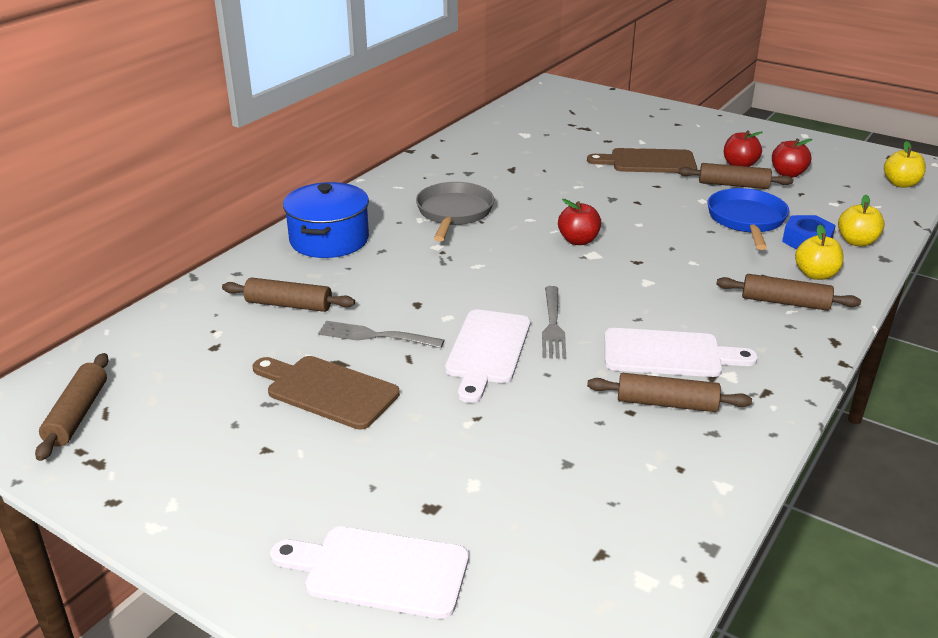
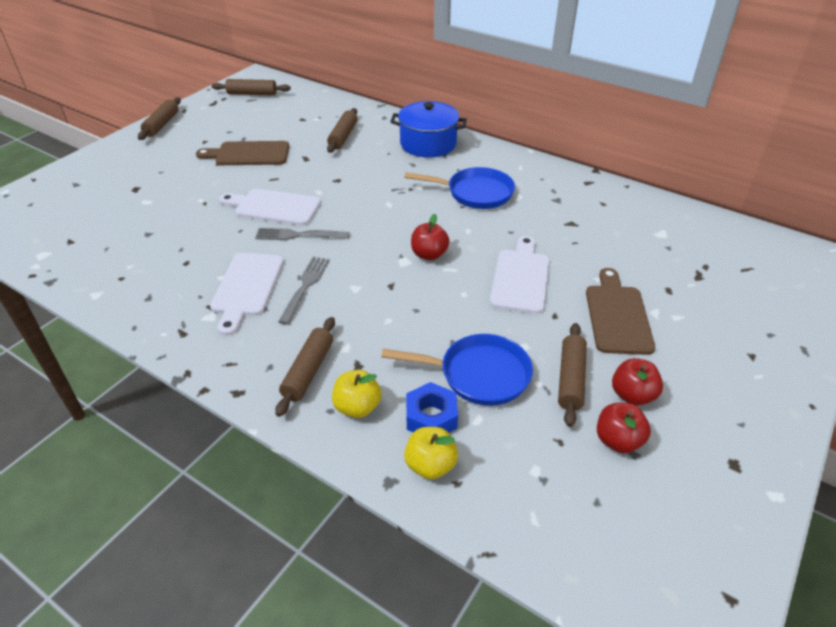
camera: 90 degrees right, 10 degrees up
brown cutting board [252,356,400,430] -> brown cutting board turned 120 degrees counterclockwise [196,141,289,165]
white cutting board [270,526,469,619] -> white cutting board moved to [490,236,549,314]
grey fork [318,321,444,348] -> grey fork moved to [278,257,330,325]
grey pan [416,182,494,241] -> blue pan [404,167,515,209]
brown rolling pin [587,373,752,412] -> brown rolling pin moved to [138,97,181,140]
yellow apple [884,141,926,188] -> none

